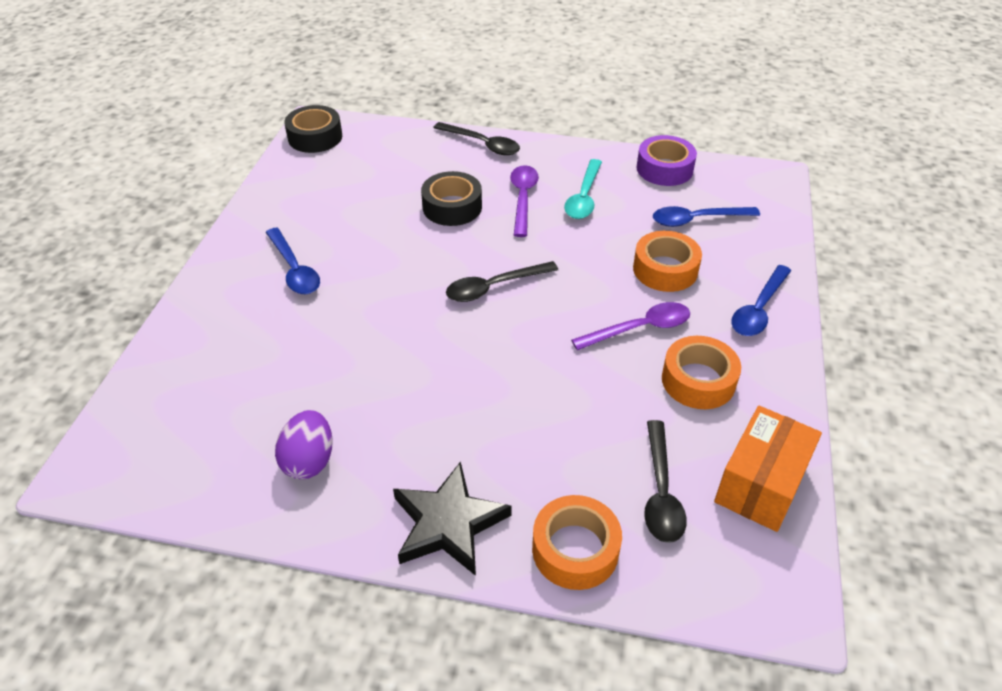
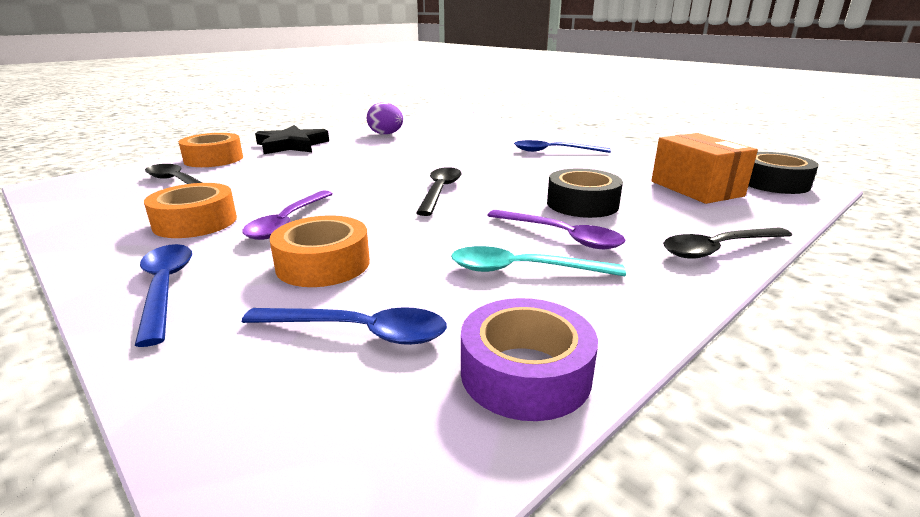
camera: 125 degrees right, 20 degrees down
turquoise spoon [564,159,602,219] -> turquoise spoon turned 45 degrees counterclockwise [451,246,626,276]
blue spoon [653,206,760,227] -> blue spoon turned 75 degrees clockwise [242,307,447,345]
orange box [714,406,822,532] -> orange box moved to [651,133,758,204]

